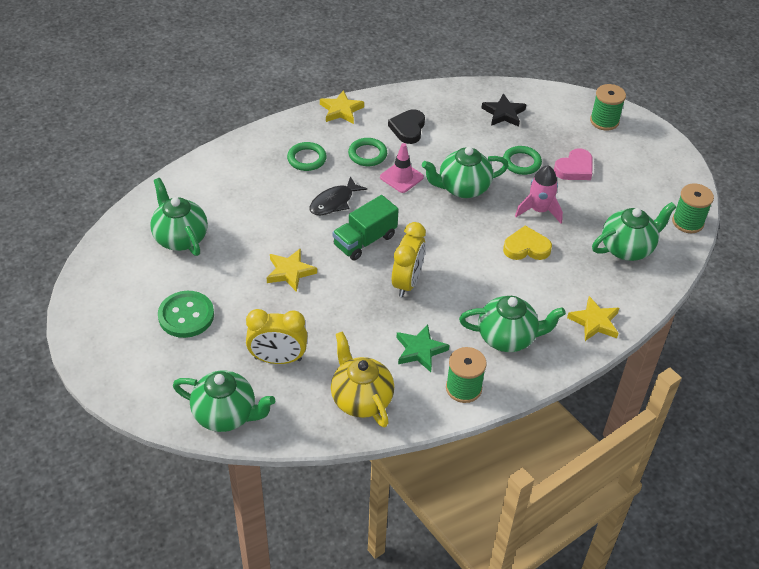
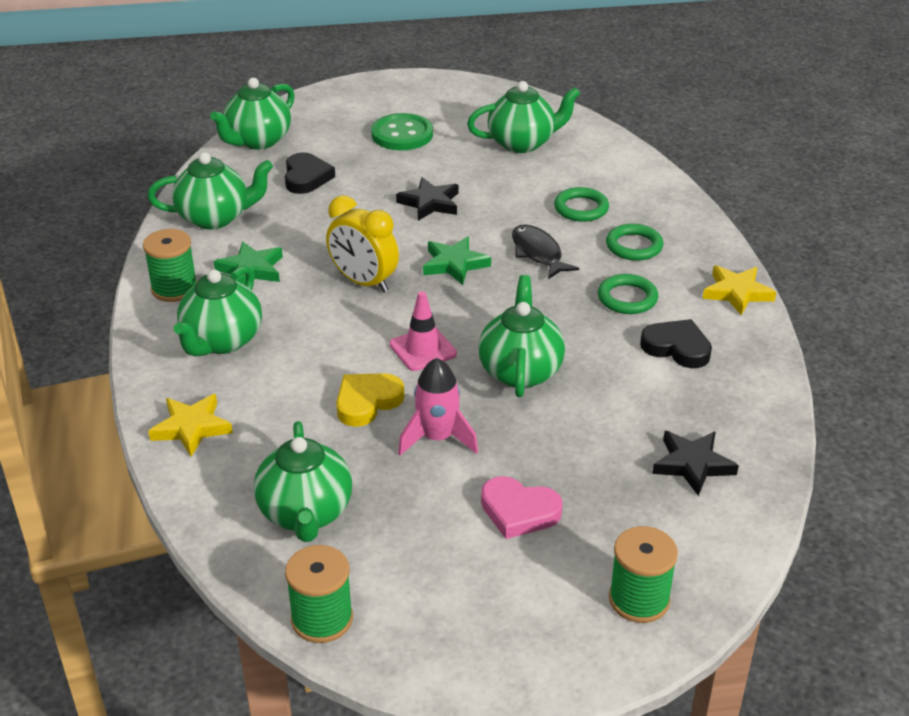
camera: 110 degrees right, 10 degrees down
yellow clock [246,309,307,364] -> black heart [285,152,335,194]
yellow star [267,248,317,292] -> black star [396,177,458,221]
yellow teapot [331,331,394,427] -> green teapot [147,152,273,229]
green truck [332,195,399,261] -> green star [423,237,491,285]
pink traffic cone [380,143,424,193] -> pink traffic cone moved to [389,291,457,371]
green ring [503,146,542,175] -> green ring moved to [554,187,609,222]
yellow heart [503,226,552,260] -> yellow heart turned 150 degrees counterclockwise [336,373,404,427]
pink heart [554,148,592,180] -> pink heart turned 45 degrees counterclockwise [481,476,563,539]

